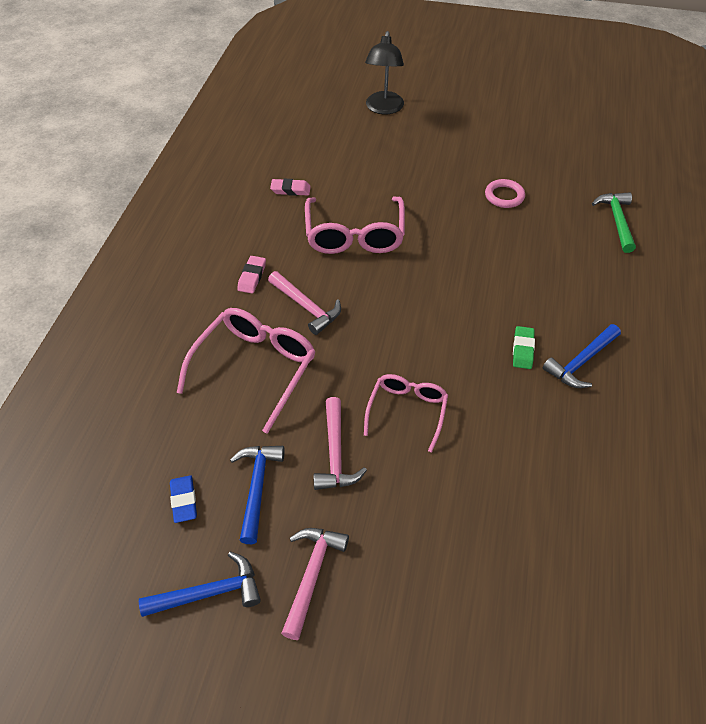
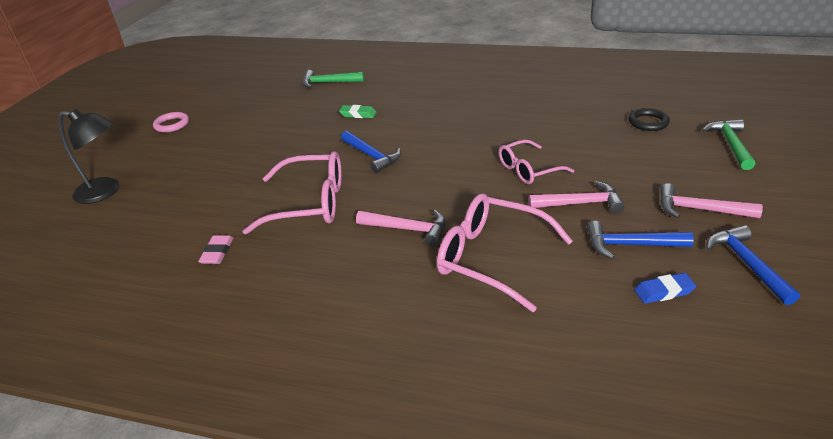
camera: 85 degrees left, 15 degrees down
pink eraser [237,256,266,293] -> none
pink hammer [268,271,341,335] -> pink hammer turned 60 degrees clockwise [356,210,445,246]
pink glasses [364,374,448,452] -> pink glasses turned 45 degrees counterclockwise [499,139,574,184]
pink ring [485,179,525,208] -> pink ring moved to [153,112,189,133]
green eraser [513,326,535,369] -> green eraser moved to [339,105,376,118]
blue hammer [543,324,621,388] -> blue hammer moved to [341,131,401,173]
none -> black ring [628,108,670,131]
none -> green hammer [702,119,755,170]

